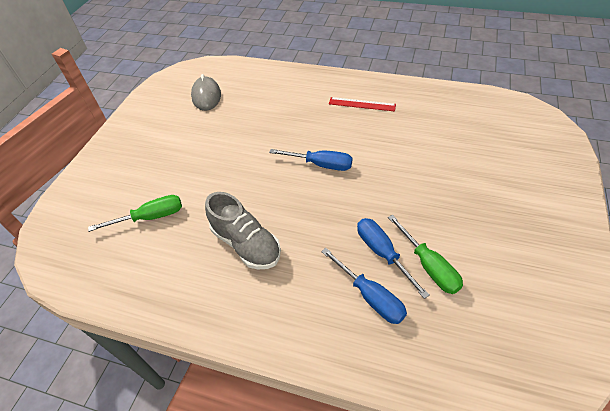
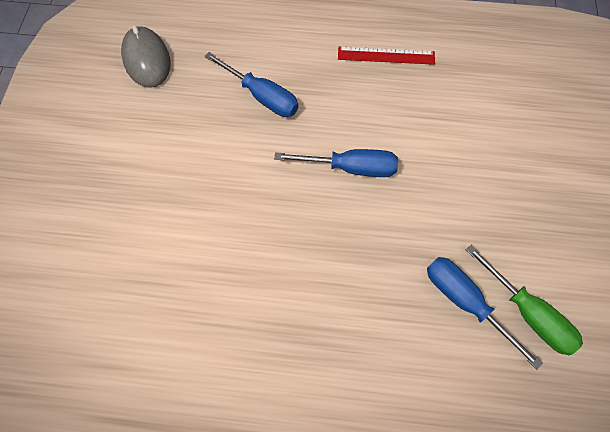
camera: 15 degrees left, 15 degrees up
green screwdriver [88,195,182,232] -> none
grey shoe [205,192,281,269] -> none
blue screwdriver [321,248,407,324] -> blue screwdriver moved to [204,52,298,117]

